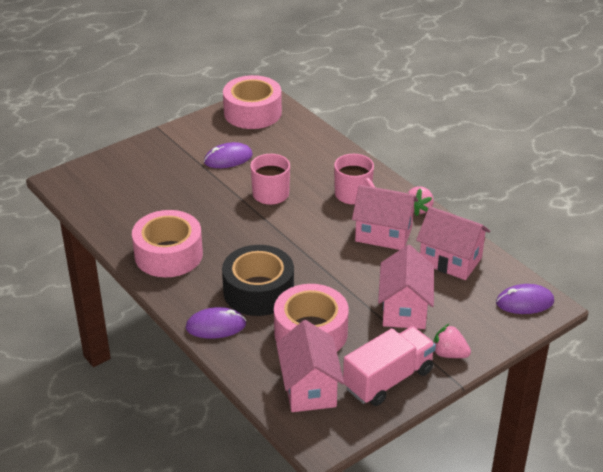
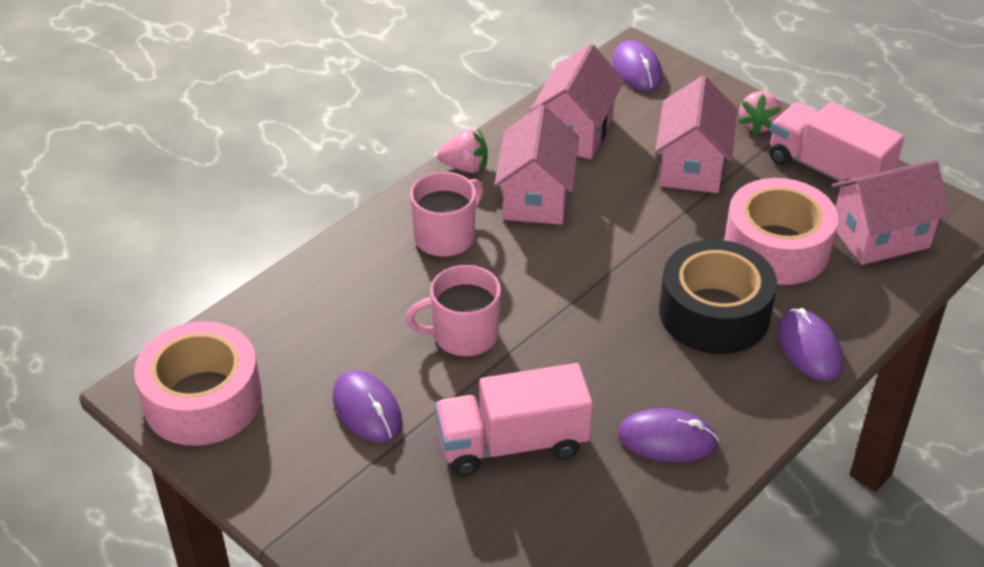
camera: 100 degrees left, 5 degrees up
pink tape [132,210,203,277] -> purple mouse [618,408,719,462]
pink house [378,245,434,329] -> pink house turned 75 degrees counterclockwise [655,76,737,193]
none -> pink truck [435,363,593,476]

